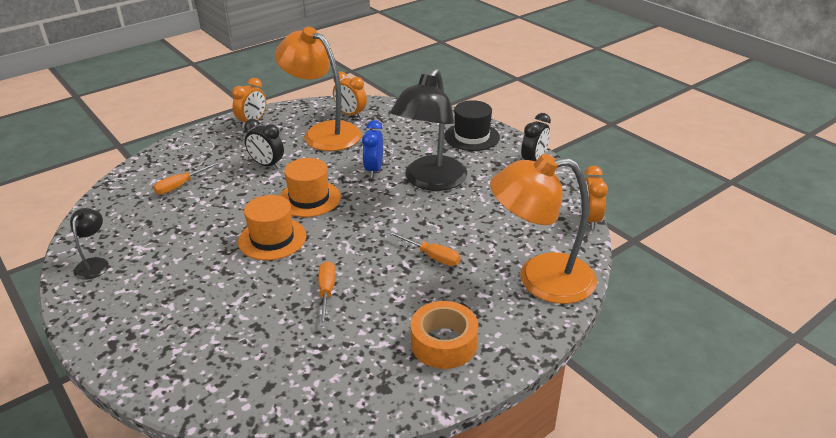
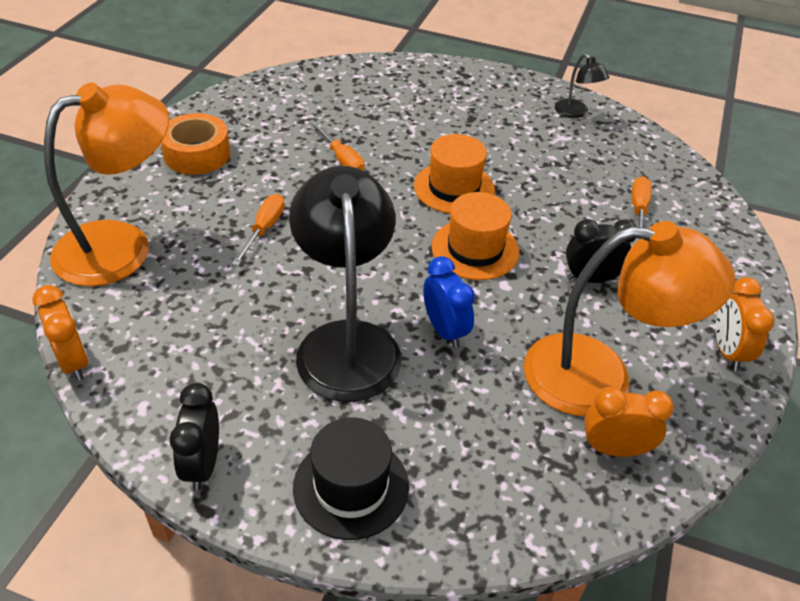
camera: 145 degrees right, 10 degrees up
orange screwdriver [388,231,460,266] -> orange screwdriver turned 105 degrees clockwise [232,194,285,266]

